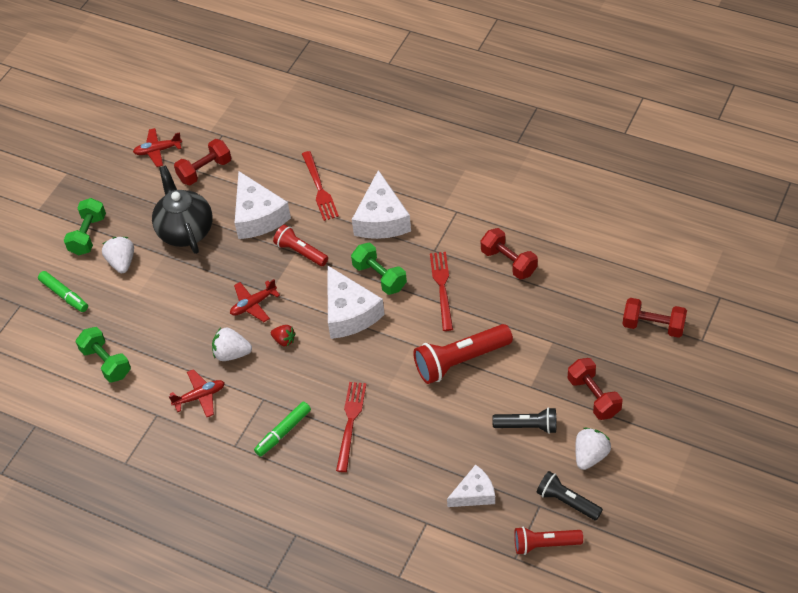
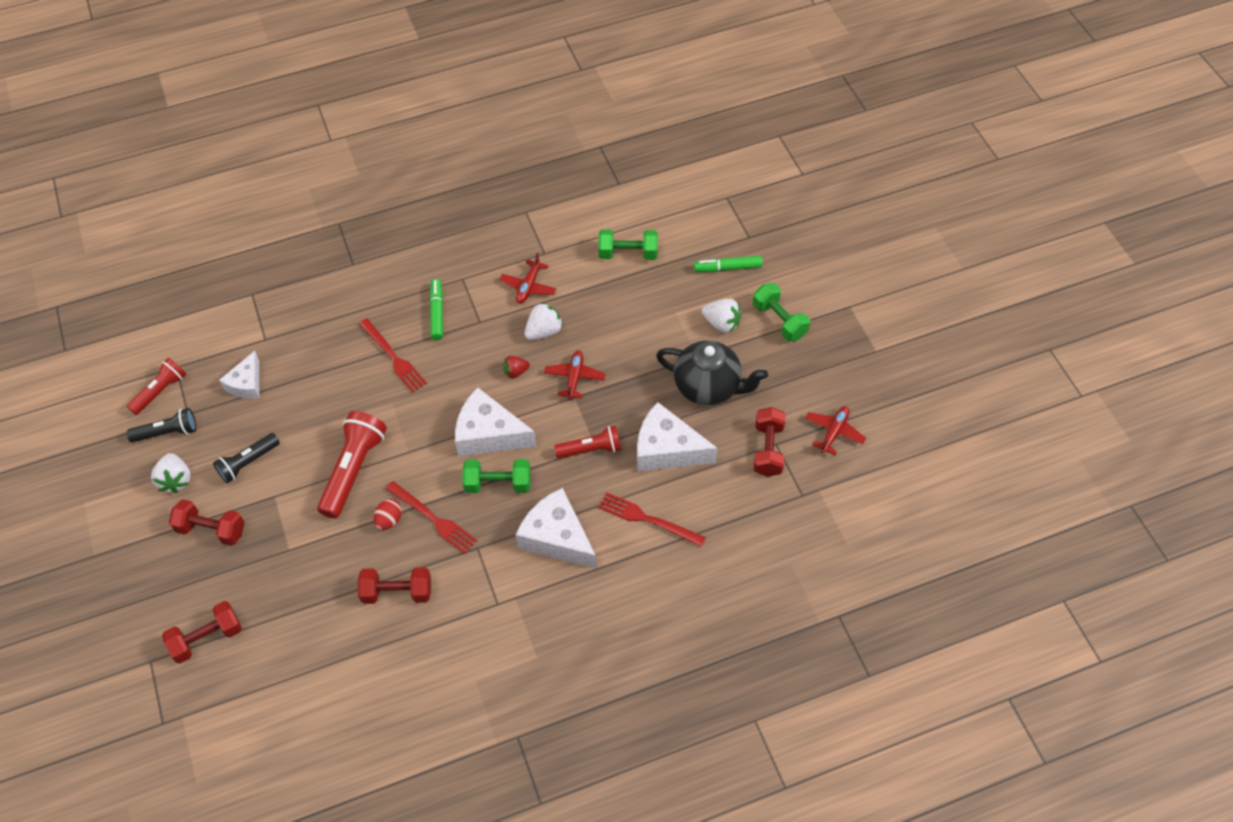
camera: 130 degrees right, 5 degrees up
none -> red egg [374,499,402,530]

